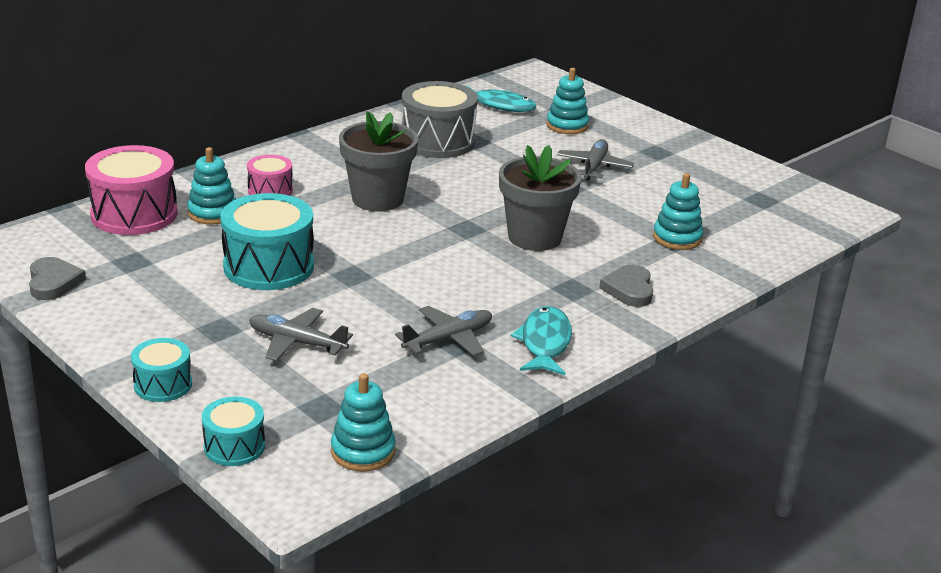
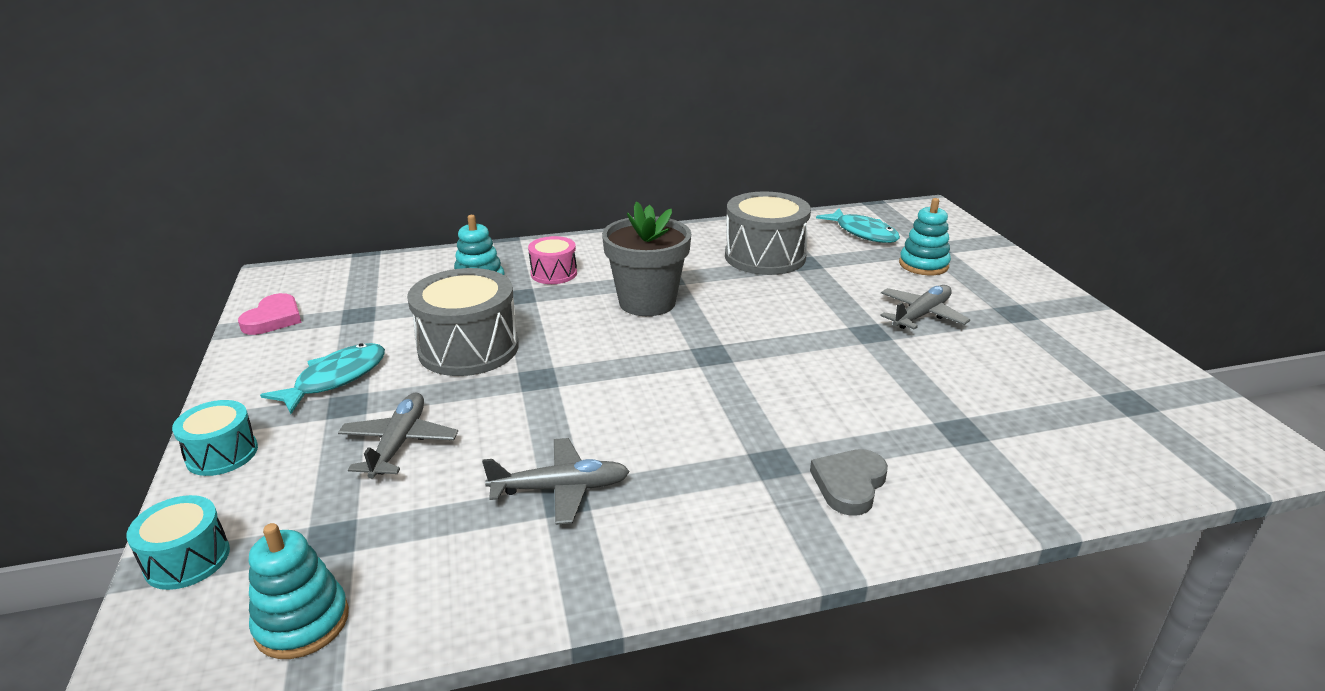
camera: 30 degrees right, 0 degrees up
grey heart [29,257,86,300] -> pink heart [238,293,302,335]
pink drum [85,145,178,235] -> none
turquoise drum [220,193,314,290] -> grey drum [407,268,519,376]
grey plane [249,308,353,361] -> grey plane turned 45 degrees clockwise [338,393,458,479]
grey flower pot [499,145,582,251] -> none
turquoise fish [511,306,572,375] -> turquoise fish moved to [260,343,385,414]
turquoise stacking toy [653,173,703,250] -> none

